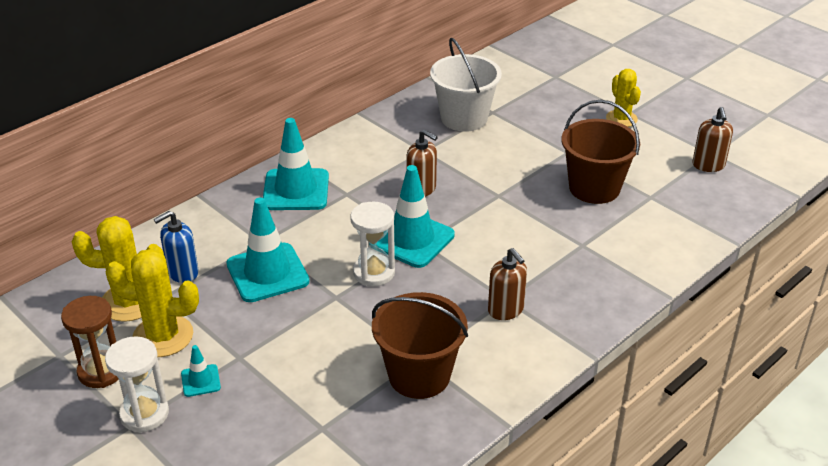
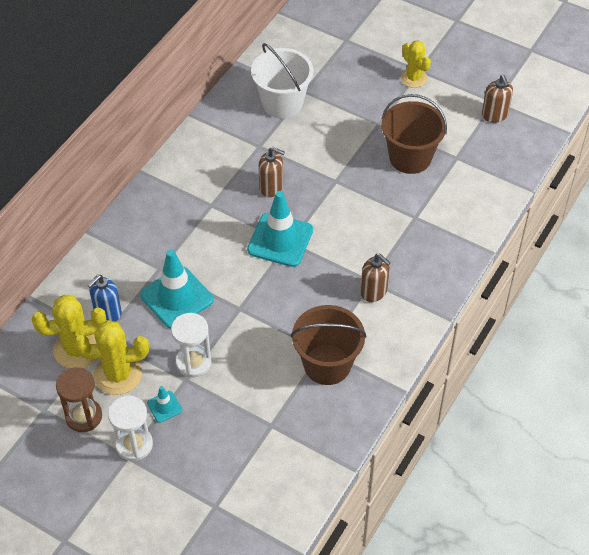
camera: 15 degrees left, 15 degrees up
turquoise traffic cone [263,118,329,210] -> none
white hourglass [350,202,395,286] -> white hourglass moved to [171,313,212,377]

